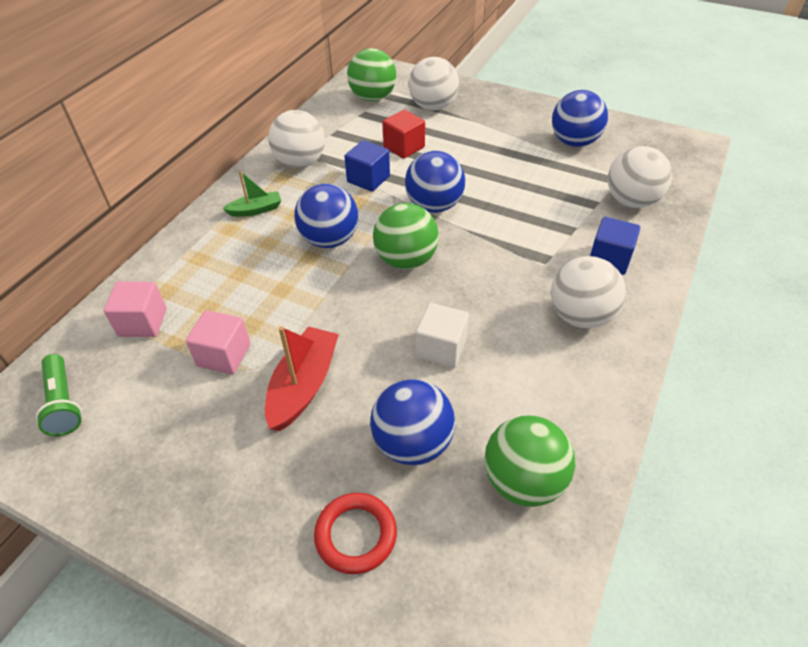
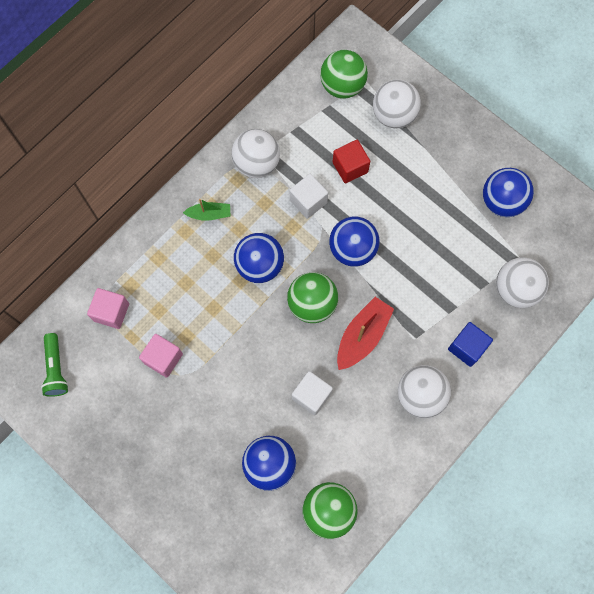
camera: 15 degrees right, 25 degrees up
red boat [265,326,339,431] -> red boat moved to [337,297,394,370]
red ring [314,493,397,574] -> none
blue cube [344,140,390,192] -> white cube [290,174,328,219]

